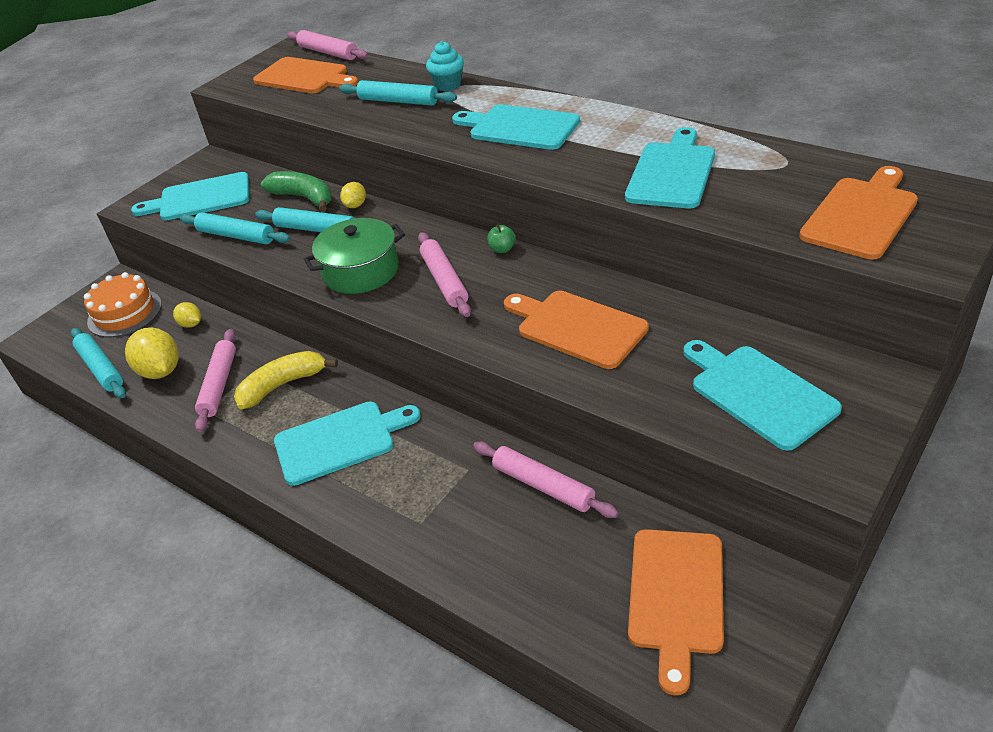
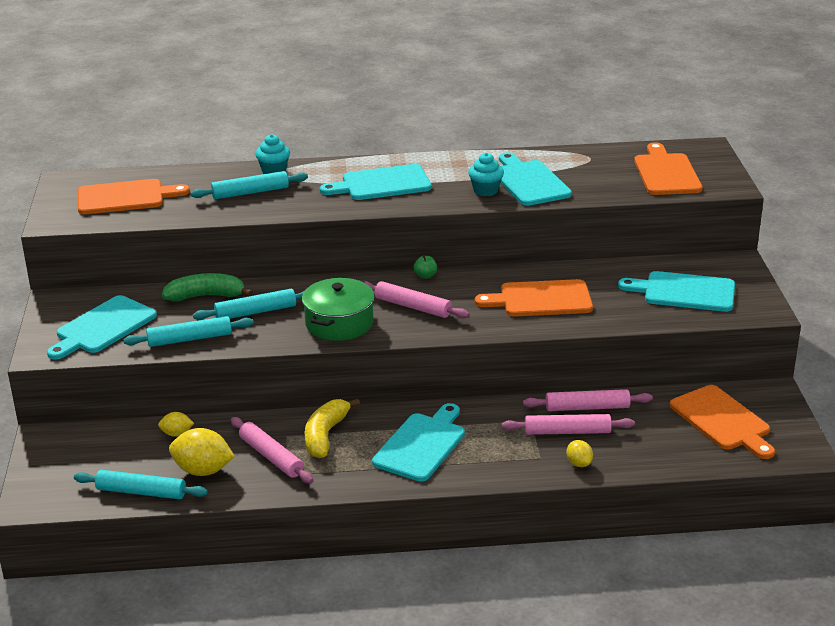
camera: 45 degrees left, 10 degrees down
orange cake [84,272,162,337] -> none
pink rolling pin [287,30,368,60] -> pink rolling pin moved to [501,414,635,435]
yellow lemon [340,182,366,208] -> yellow lemon moved to [566,440,593,467]
none -> turquoise cupcake [468,153,504,196]

